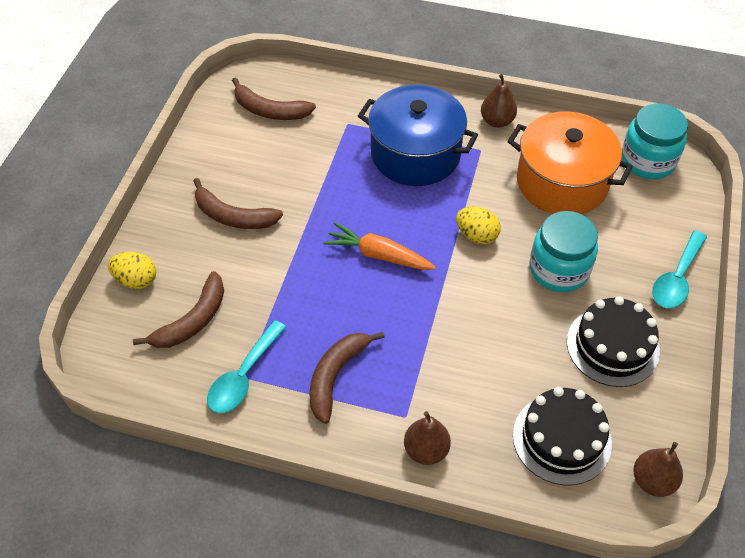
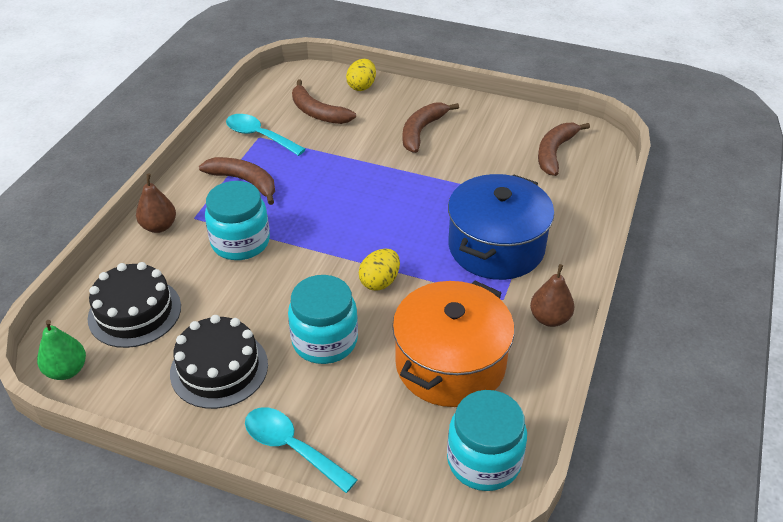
camera: 95 degrees right, 10 degrees down
orange carrot [323,222,436,270] -> none
brown pear [633,442,683,497] -> green pear [37,320,86,380]
none -> turquoise jar [205,181,270,260]

